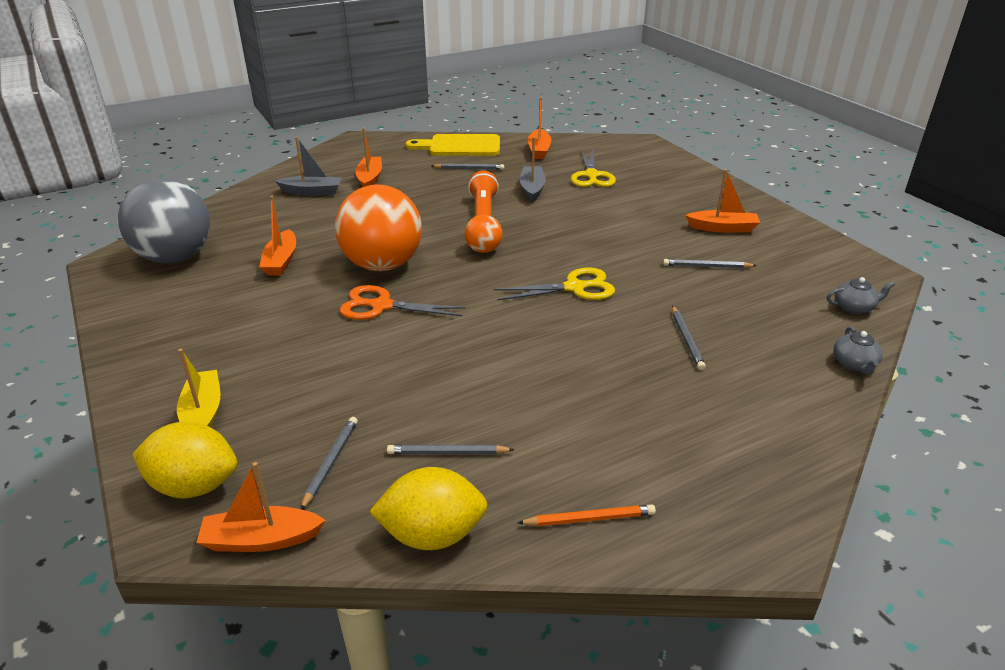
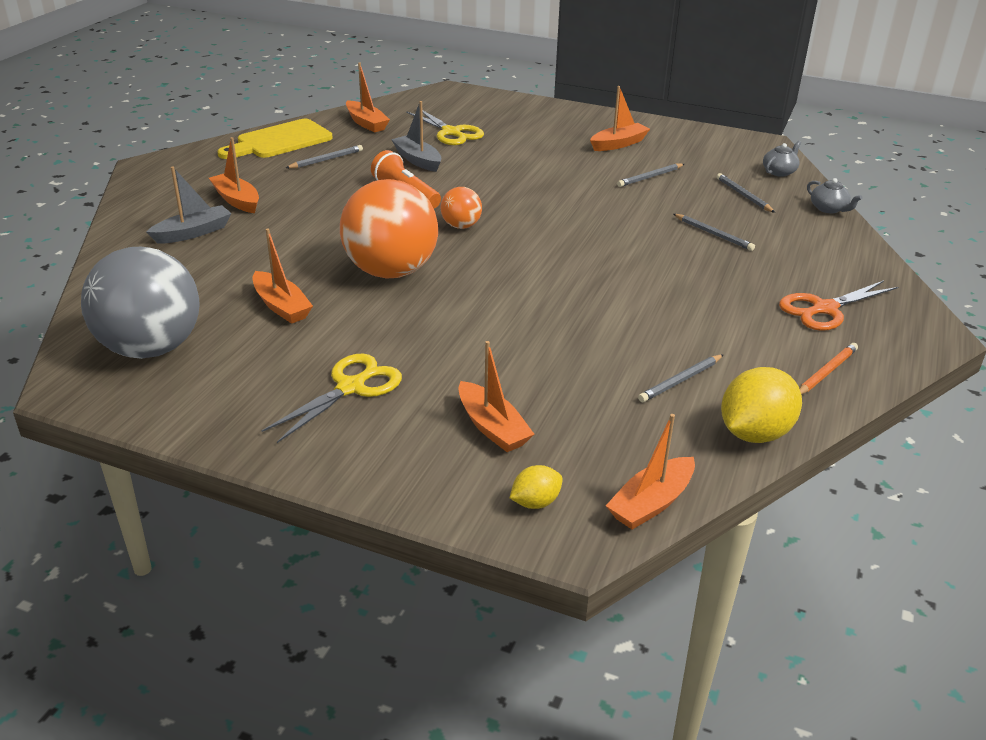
camera: 40 degrees left, 0 degrees up
yellow lemon [133,422,238,499] -> yellow lemon [510,465,563,509], size x0.53
yellow boat [177,349,220,428] -> none
grey pencil [301,417,358,510] -> grey pencil moved to [717,173,775,213]
orange scissors [340,285,466,320] -> orange scissors moved to [779,280,898,331]
yellow scissors [494,267,615,300] -> yellow scissors moved to [262,353,402,443]
none -> orange boat [458,341,534,452]

